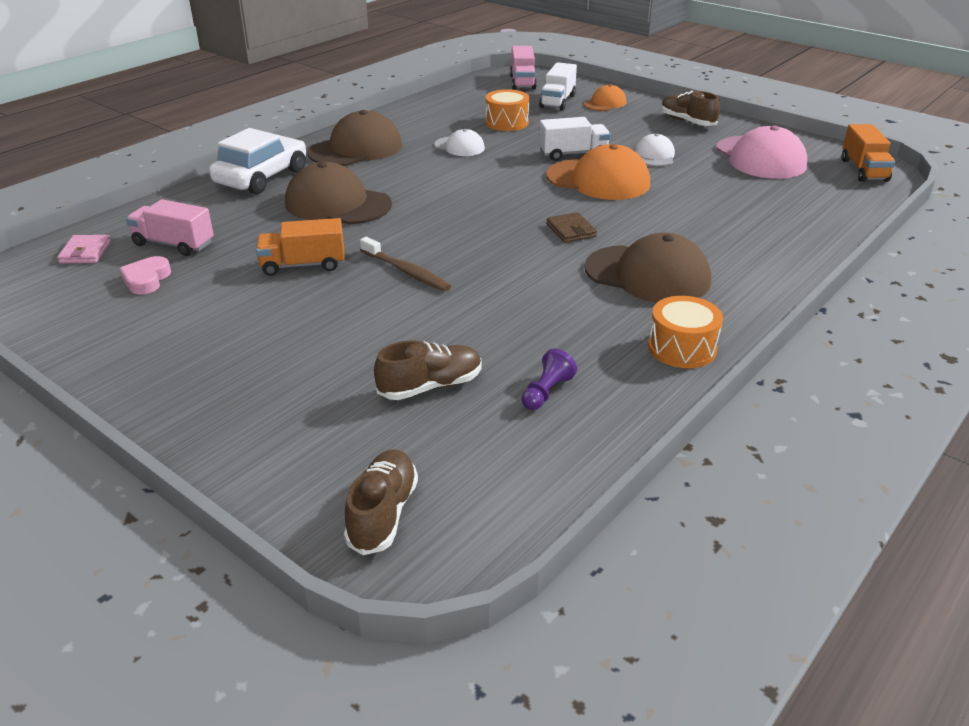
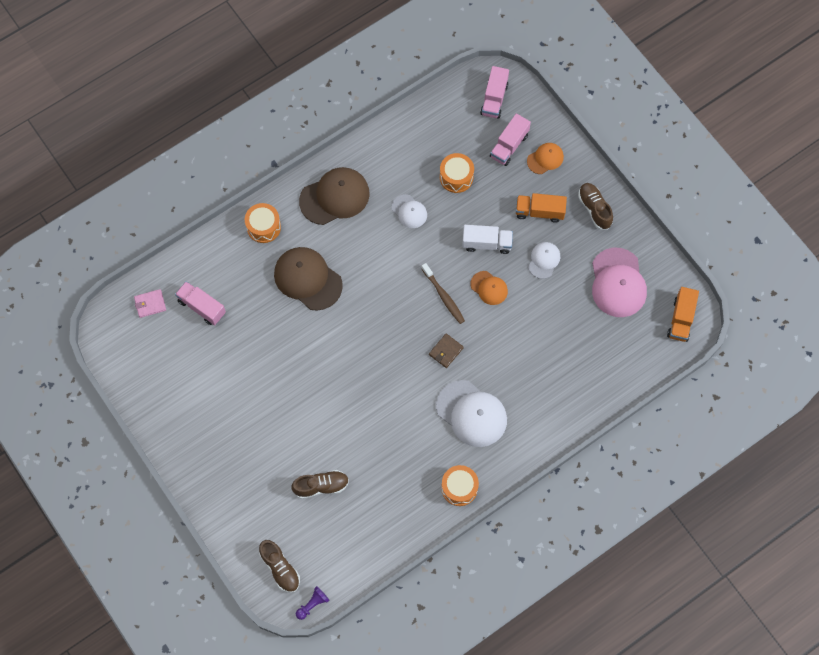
camera: 15 degrees right, 35 degrees up
pink wallet [57,235,111,263] -> pink wallet turned 60 degrees clockwise [134,289,166,318]
pink heart [120,256,171,294] -> none
white car [209,128,306,194] -> orange drum [245,203,281,243]
orange truck [256,218,345,276] -> orange truck moved to [516,193,567,223]
brown shoe [344,449,418,555] -> brown shoe turned 120 degrees clockwise [259,540,300,593]
brown toothbrush [360,237,451,291] -> brown toothbrush moved to [421,263,465,324]
purple pawn [522,349,577,410] -> purple pawn moved to [296,586,329,620]
white truck [539,62,577,110] -> pink truck [490,113,531,166]
orange cap [546,144,650,200] -> orange cap [471,271,508,305], size x0.54
brown wallet [547,212,597,243] -> brown wallet turned 45 degrees clockwise [429,334,463,368]
brown cap [585,232,711,303] -> white cap [436,380,507,447]

